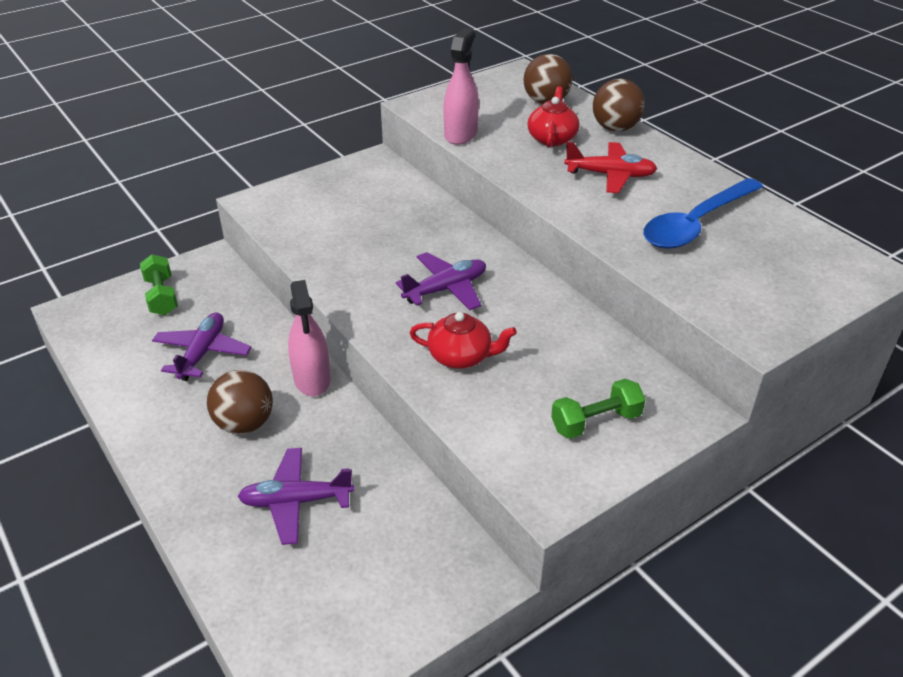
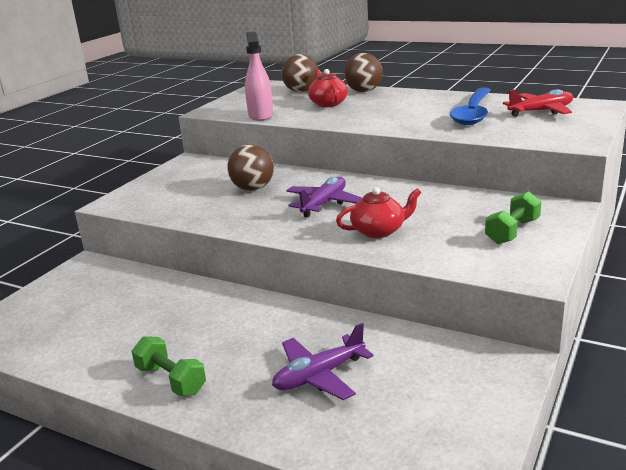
camera: 25 degrees left, 15 degrees down
green dumbbell [140,254,178,315] -> green dumbbell moved to [132,336,206,396]
purple plane [152,313,252,381] -> none
brown ball [207,370,273,434] -> brown ball moved to [227,145,274,191]
pink spray bottle [288,280,331,396] -> none
red plane [564,142,657,193] -> red plane moved to [503,89,573,117]

